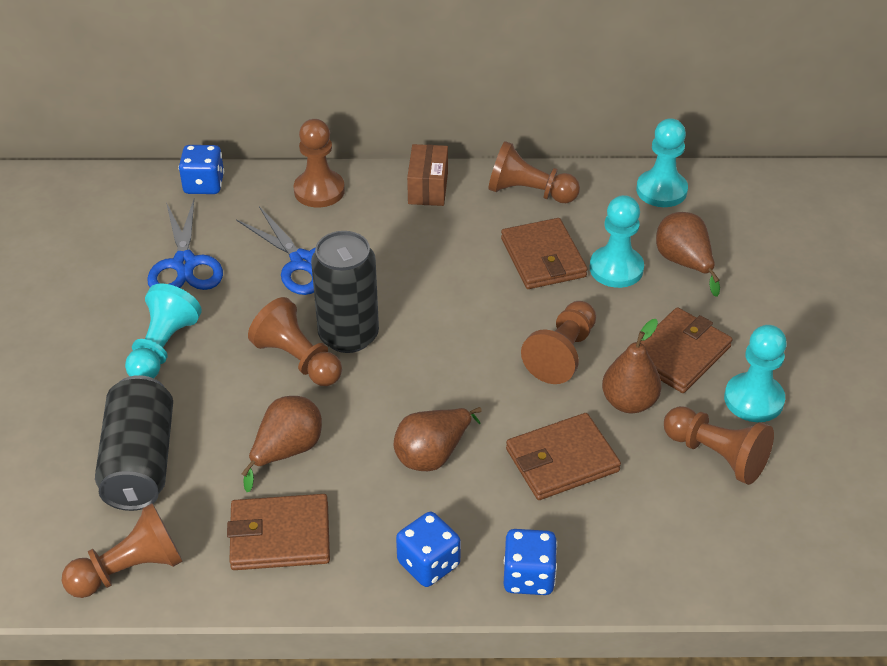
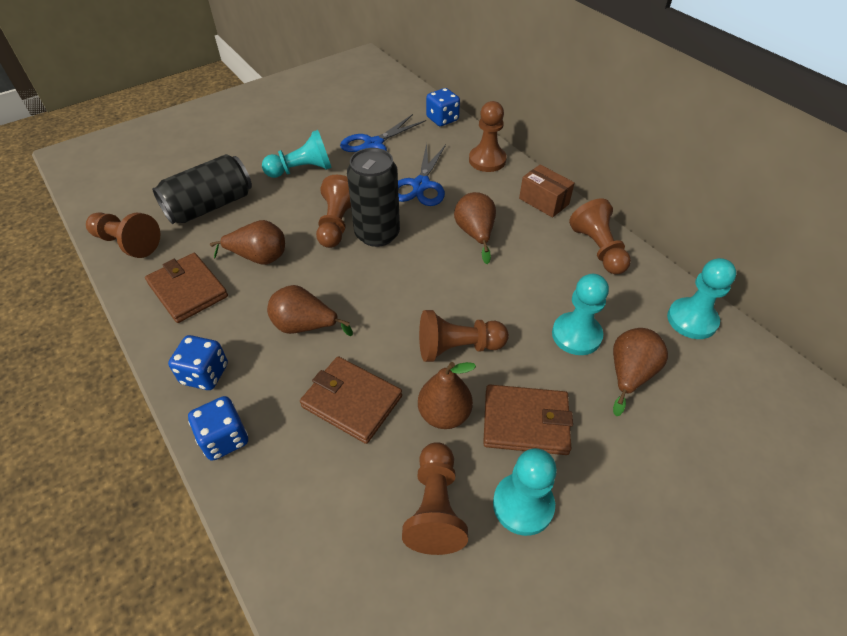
camera: 55 degrees right, 5 degrees up
brown box [407,144,448,206] -> brown box turned 75 degrees clockwise [519,164,575,218]
brown wallet [501,218,588,289] -> none
none -> brown pear [454,192,496,264]

